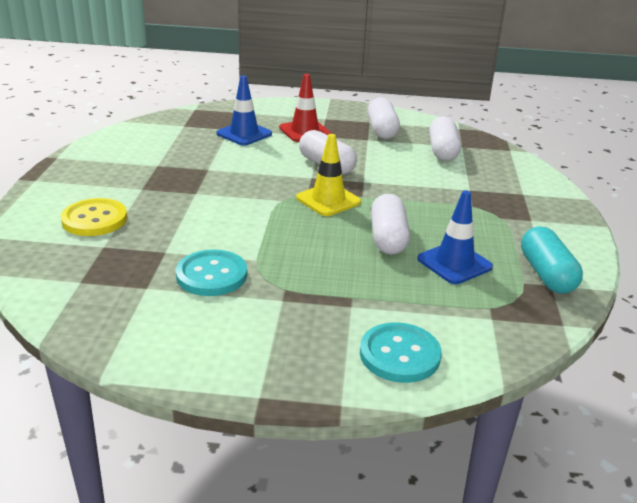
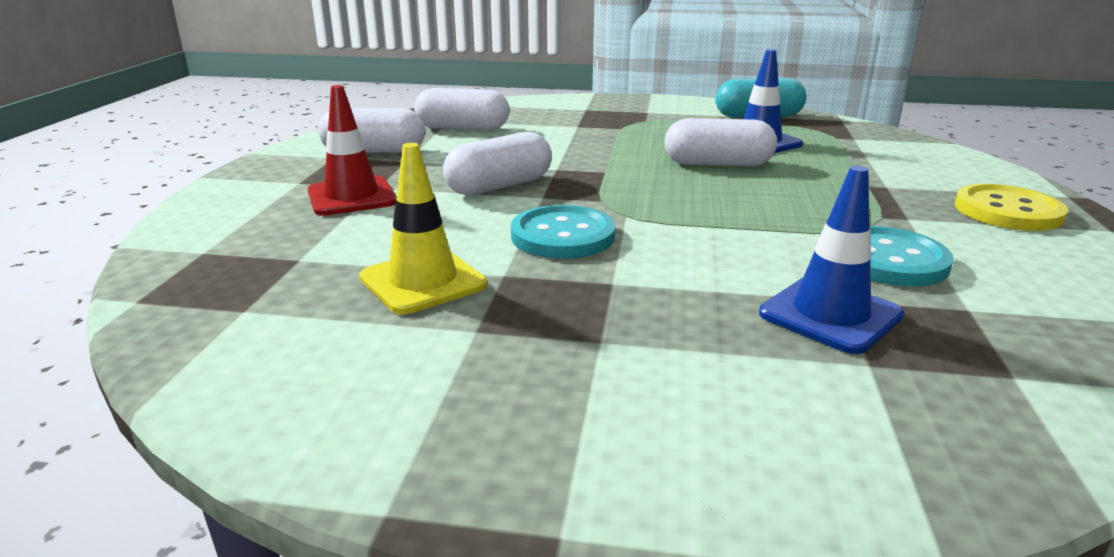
camera: 85 degrees left, 5 degrees down
yellow button [61,198,127,236] -> yellow button moved to [955,184,1068,231]
blue traffic cone [217,75,272,146] -> blue traffic cone moved to [759,166,904,354]
yellow traffic cone [296,134,361,216] -> yellow traffic cone moved to [359,143,487,314]
turquoise button [360,322,442,383] -> turquoise button moved to [511,205,616,259]

